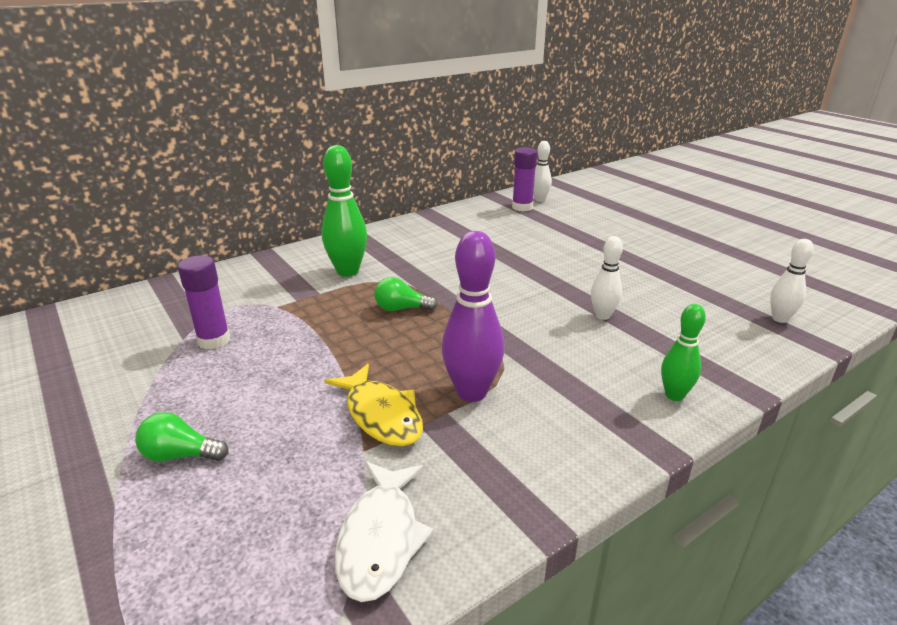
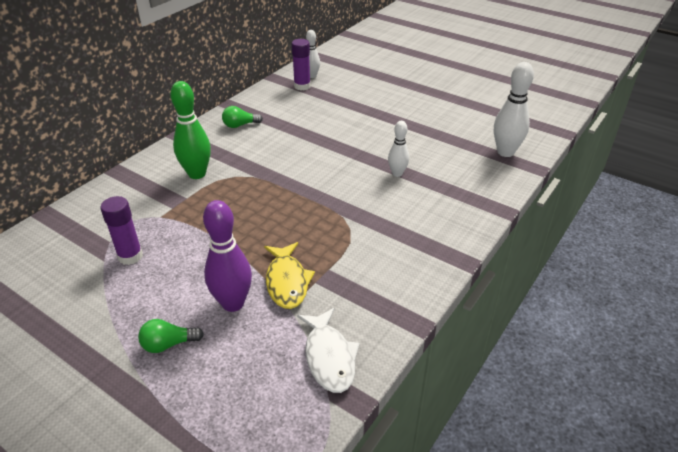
camera: 20 degrees left, 10 degrees up
yellow fish [324,364,423,446] -> yellow fish turned 45 degrees clockwise [264,242,315,309]
green light bulb [374,277,438,311] -> green light bulb moved to [222,106,263,128]
purple bowling pin [442,231,504,402] -> purple bowling pin moved to [203,200,252,312]
green bowling pin [661,304,706,401] -> none
white bowling pin [770,239,814,323] -> white bowling pin [494,62,534,157], size x1.67

